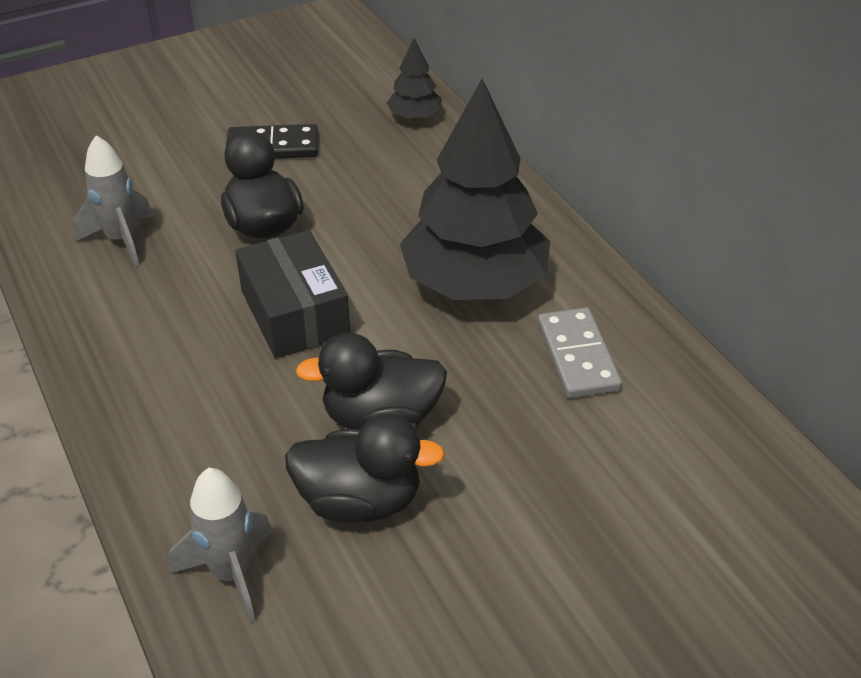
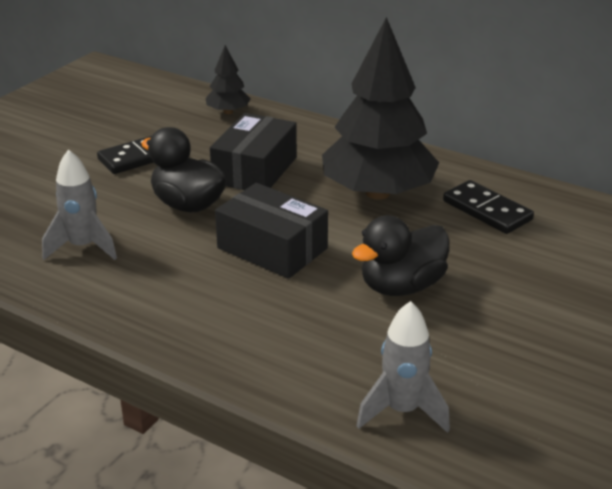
camera: 30 degrees left, 10 degrees down
black duck [285,414,445,523] -> none
grey domino [538,308,622,398] -> black domino [443,180,534,234]
none -> black box [210,113,297,190]

